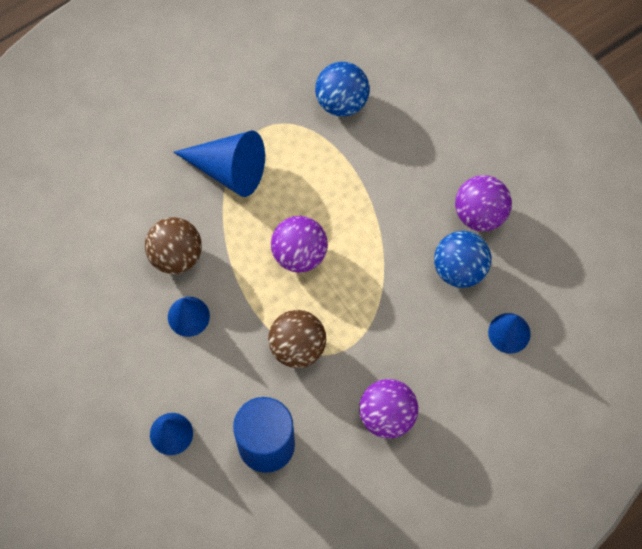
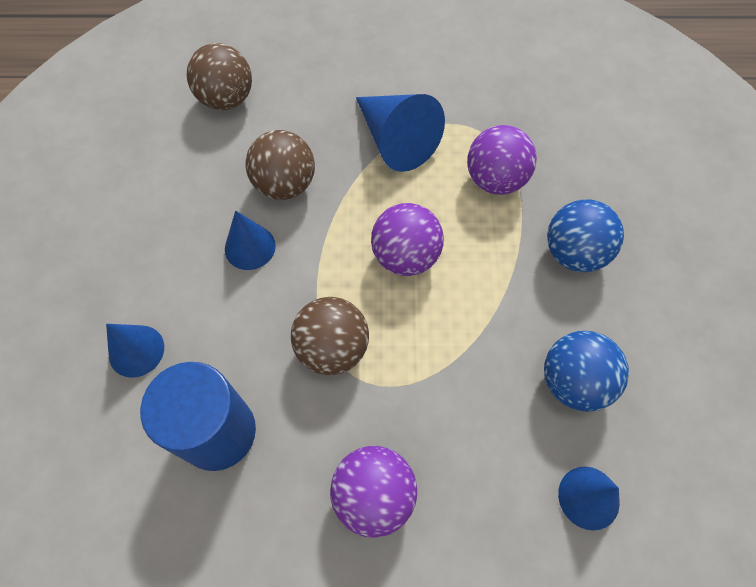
camera: 35 degrees right, 5 degrees down
blue ball [315,62,370,117] -> blue ball moved to [547,200,624,272]
purple ball [455,175,512,231] -> purple ball moved to [467,125,537,195]
none -> brown ball [186,43,252,110]

